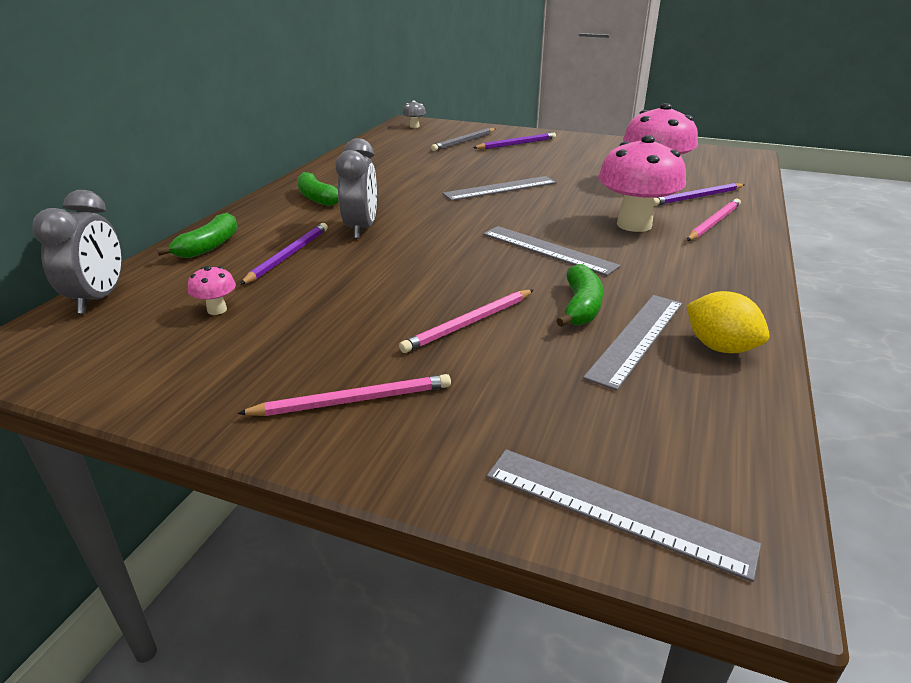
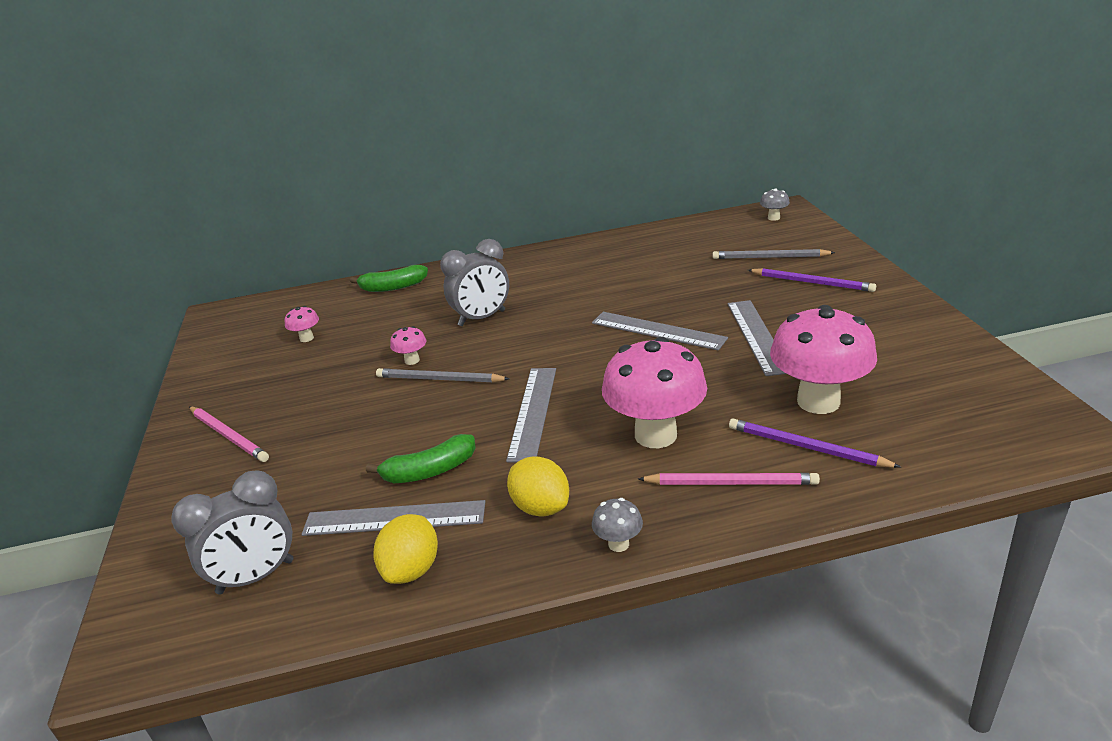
camera: 60 degrees right, 0 degrees up
grey clock [32,190,122,314] -> grey clock moved to [171,471,293,594]
purple pencil [240,223,328,285] -> none
green banana [297,172,339,206] -> none
pink pencil [399,290,533,353] -> none
grey ruler [487,449,761,582] -> grey ruler moved to [727,300,787,376]
none -> grey pencil [376,368,510,383]
none -> pink mushroom [390,326,426,365]
none -> yellow lemon [507,456,569,517]
none -> grey mushroom [592,498,643,552]

